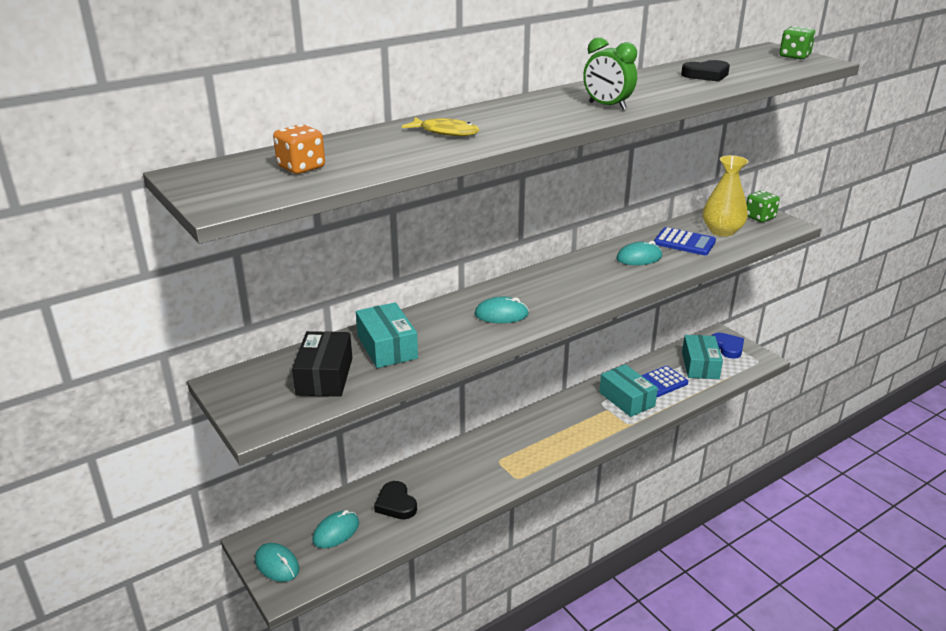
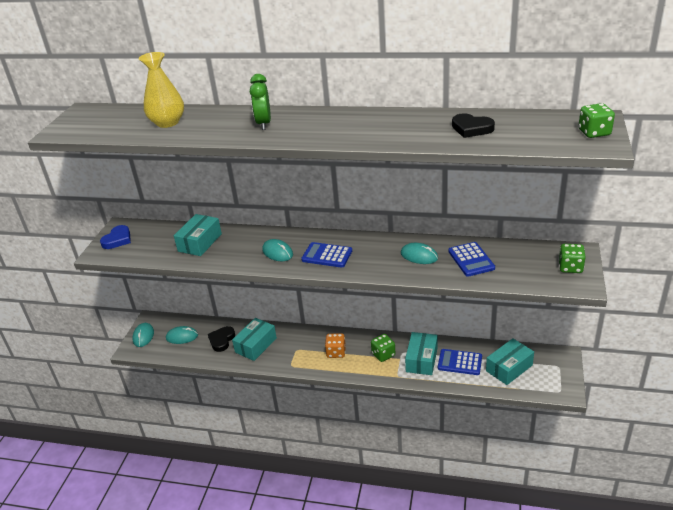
camera: 50 degrees right, 5 degrees up
orange dice [273,124,325,174] -> orange dice moved to [325,333,346,358]
black box [292,331,352,397] -> none
yellow fish [402,117,479,136] -> none
green clock [583,37,637,110] -> green clock moved to [250,74,271,130]
yellow vase [703,155,749,237] -> yellow vase moved to [139,52,184,128]
blue heart [712,333,744,359] -> blue heart moved to [100,225,131,249]
none -> turquoise box [232,318,277,361]
none -> blue calculator [301,242,352,268]
none -> green dice [371,334,395,362]

